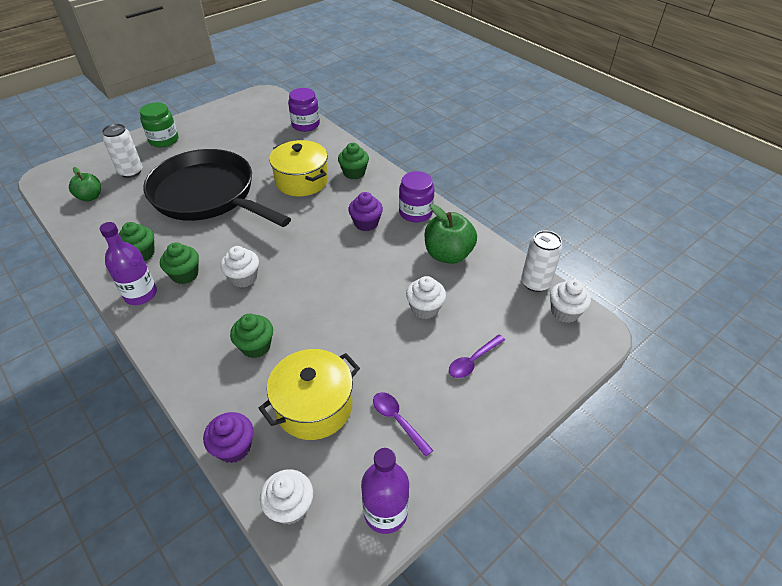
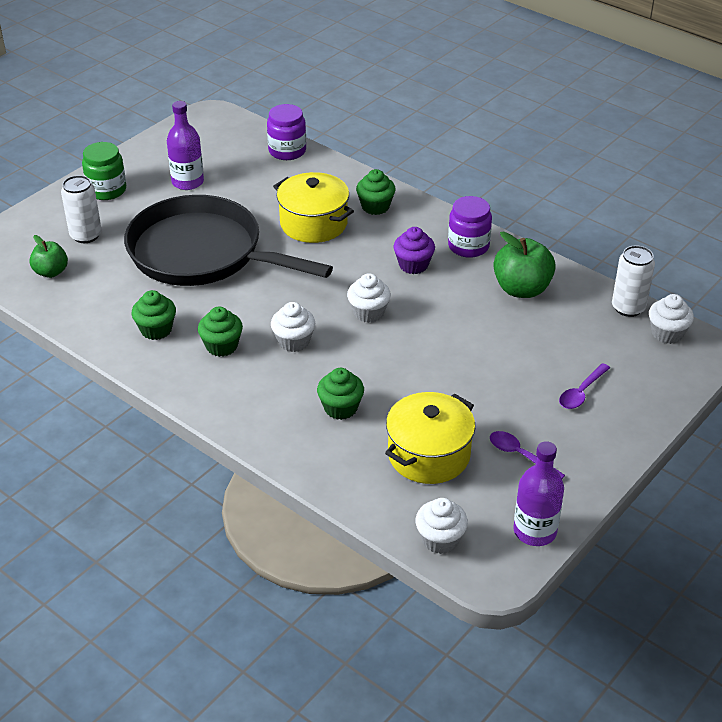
camera: 10 degrees left, 5 degrees down
purple bottle [100,222,157,305] -> purple bottle moved to [167,101,204,190]
purple cupcake [203,412,254,463] -> none
white cupcake [406,276,446,319] -> white cupcake moved to [347,273,391,323]

